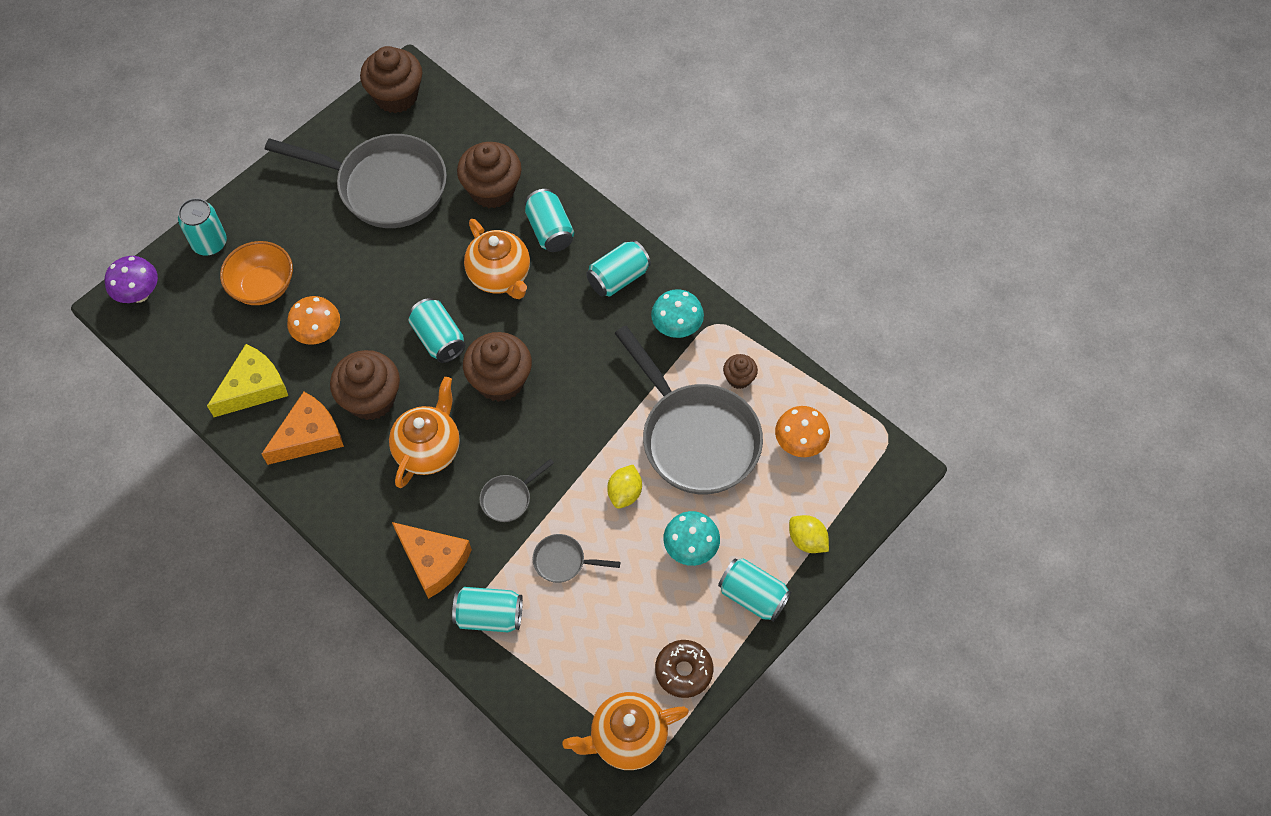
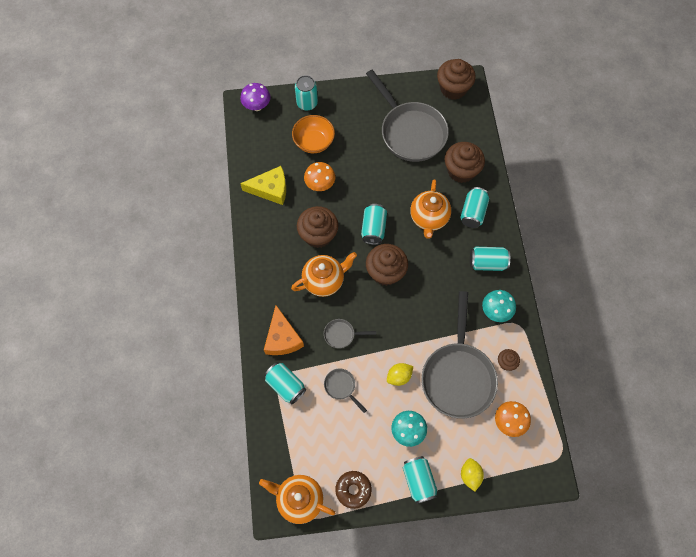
camera: 40 degrees right, 5 degrees up
orange cheese [262,392,344,465] -> none

